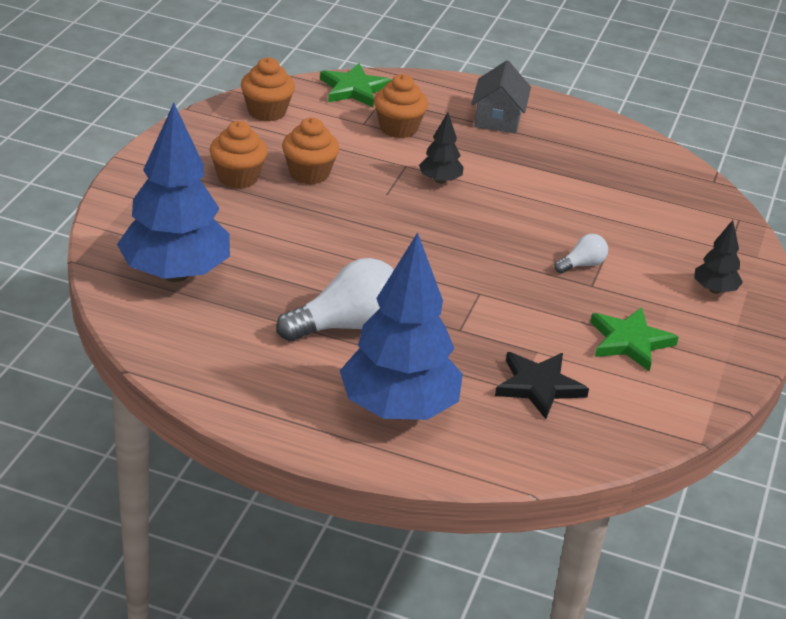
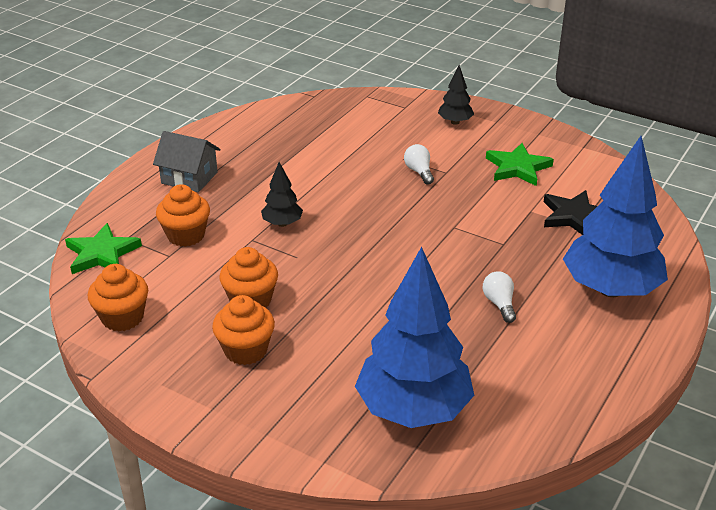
camera: 75 degrees left, 0 degrees up
white light bulb [276,258,394,342] -> white light bulb [483,272,516,323], size x0.49

